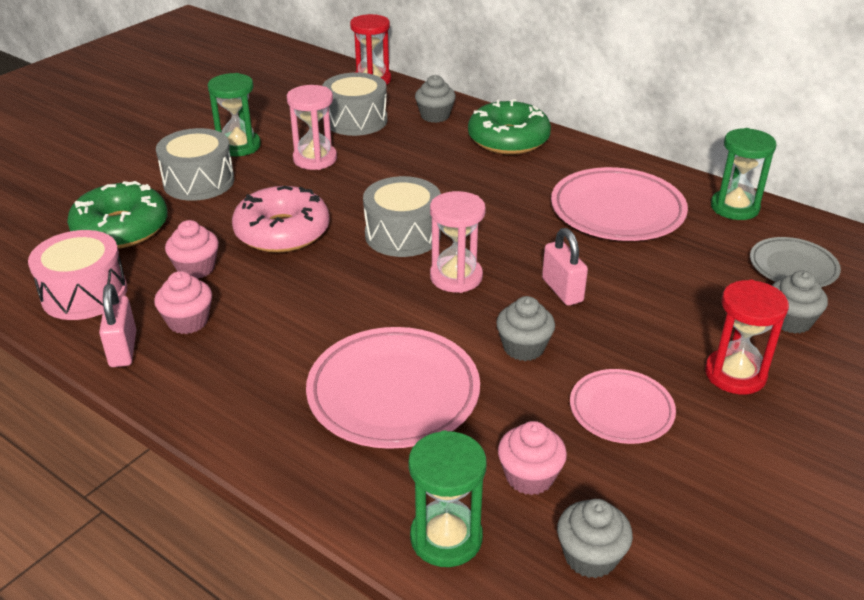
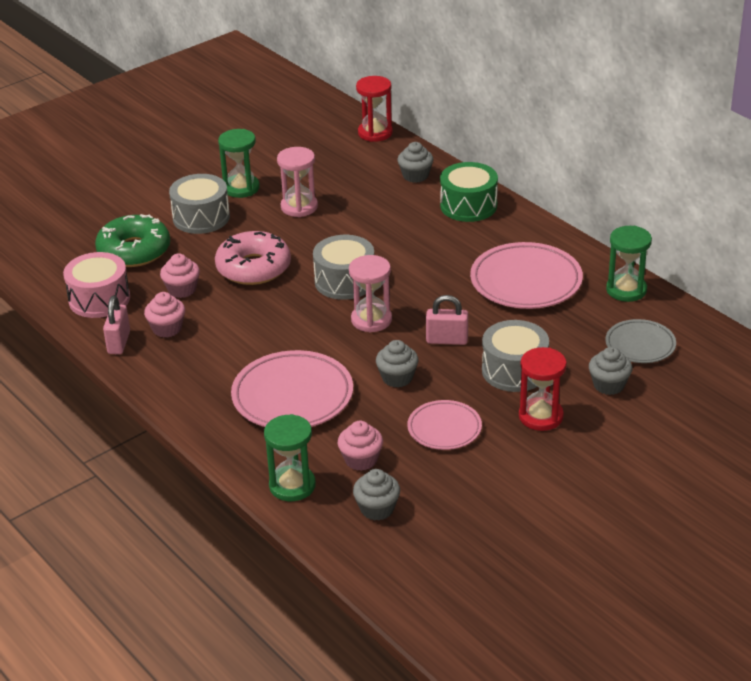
camera: 15 degrees right, 0 degrees up
grey drum [322,72,387,136] -> grey drum moved to [482,320,549,392]
green donut [468,99,551,155] -> green drum [440,162,498,222]
pink padlock [542,228,588,306] -> pink padlock turned 75 degrees counterclockwise [426,295,468,345]

